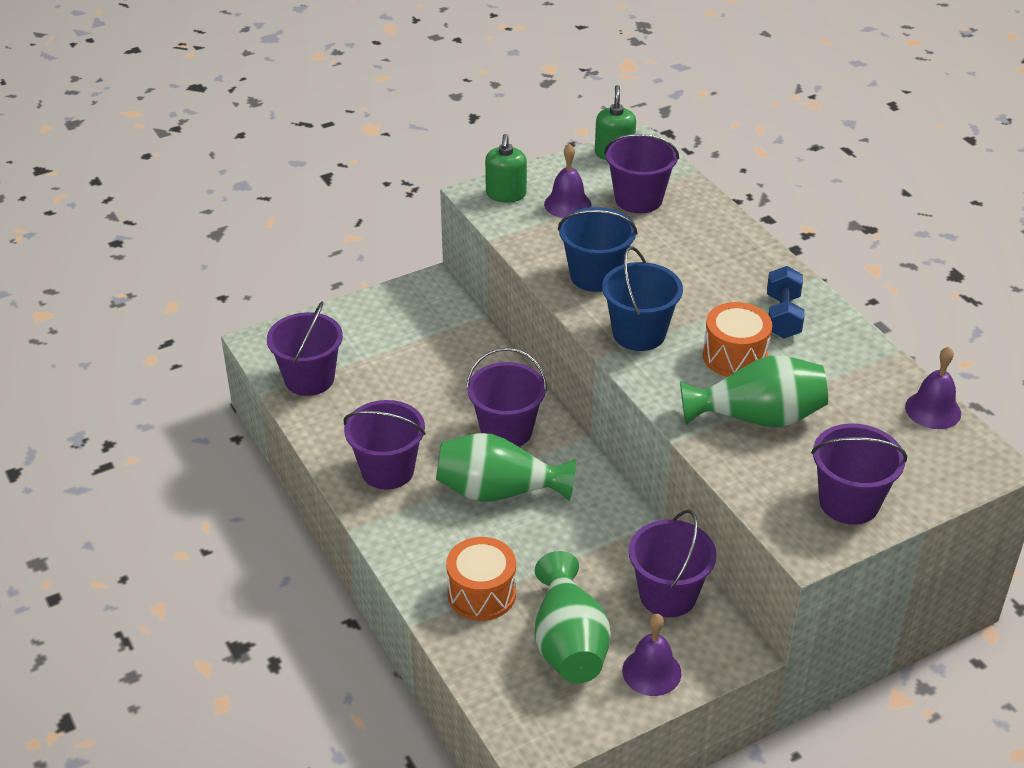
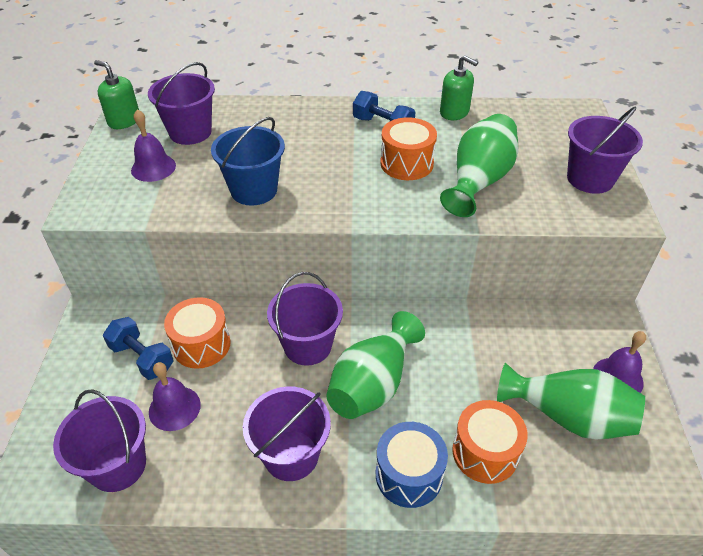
camera: 60 degrees left, 5 degrees up
green soap dispenser [485,134,527,202] -> green soap dispenser moved to [440,55,478,120]
blue bucket [602,246,683,351] -> none
purple bucket [629,509,717,617] -> none
purple bell [905,346,961,429] -> purple bell moved to [149,362,201,431]
none -> blue dumbbell [103,317,173,380]
none -> orange drum [164,297,230,369]
none -> blue drum [376,422,448,508]

